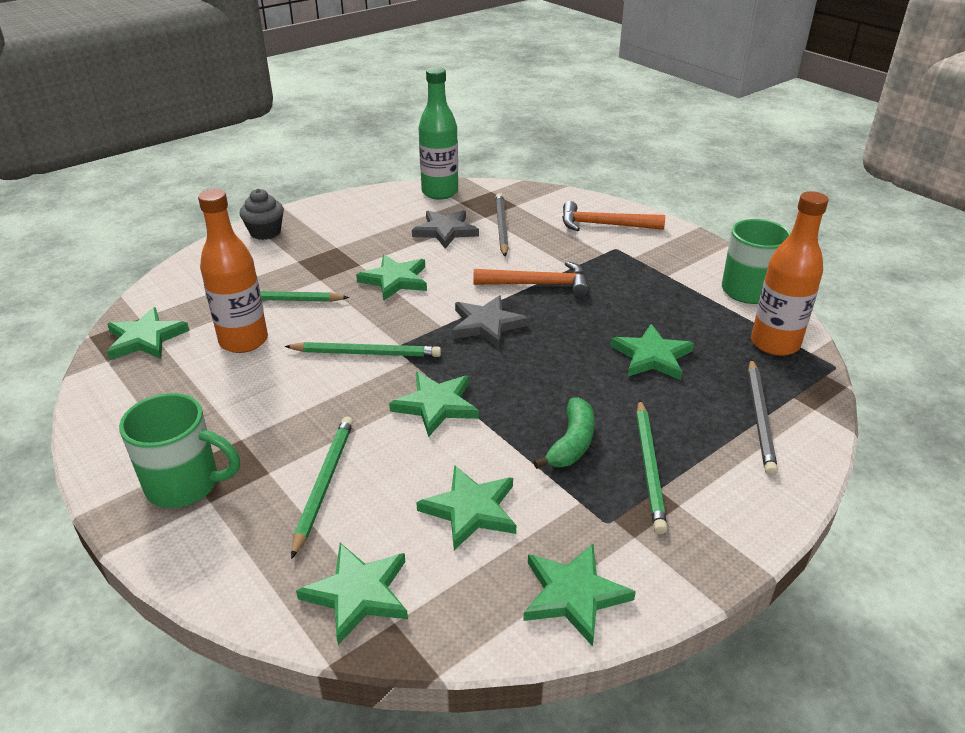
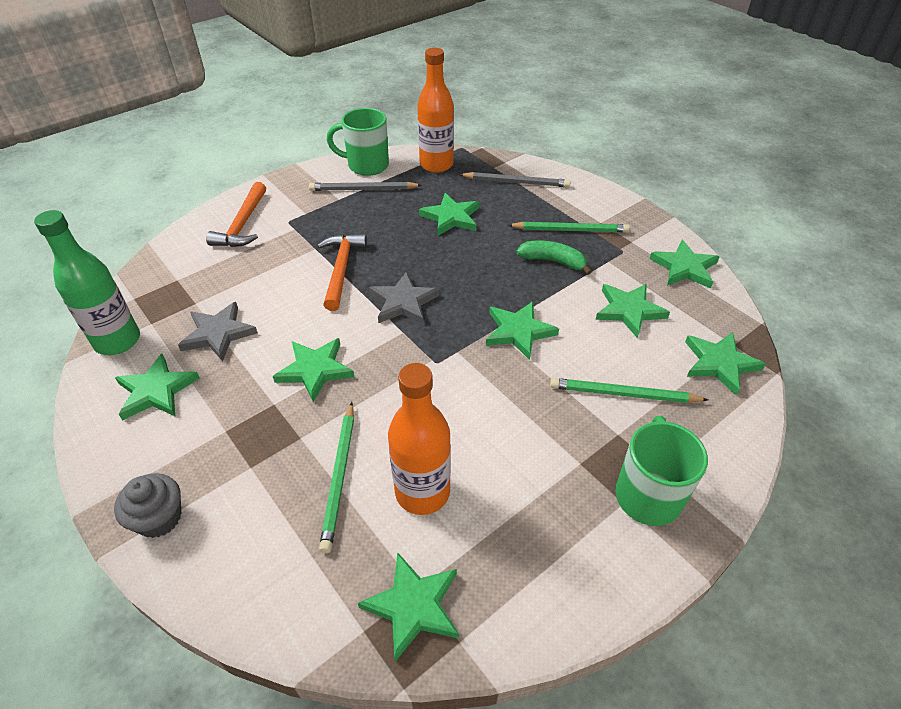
camera: 90 degrees left, 10 degrees up
green pencil [284,342,441,357] -> none
grey pencil [496,193,509,256] -> grey pencil moved to [309,182,422,191]
none -> green star [115,354,200,420]

